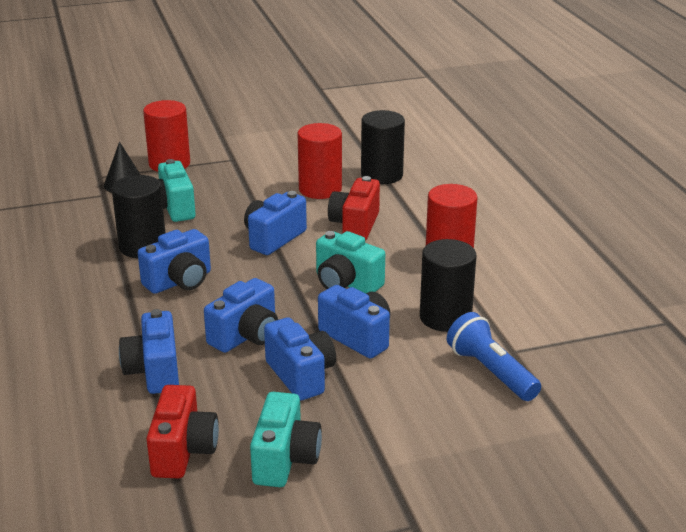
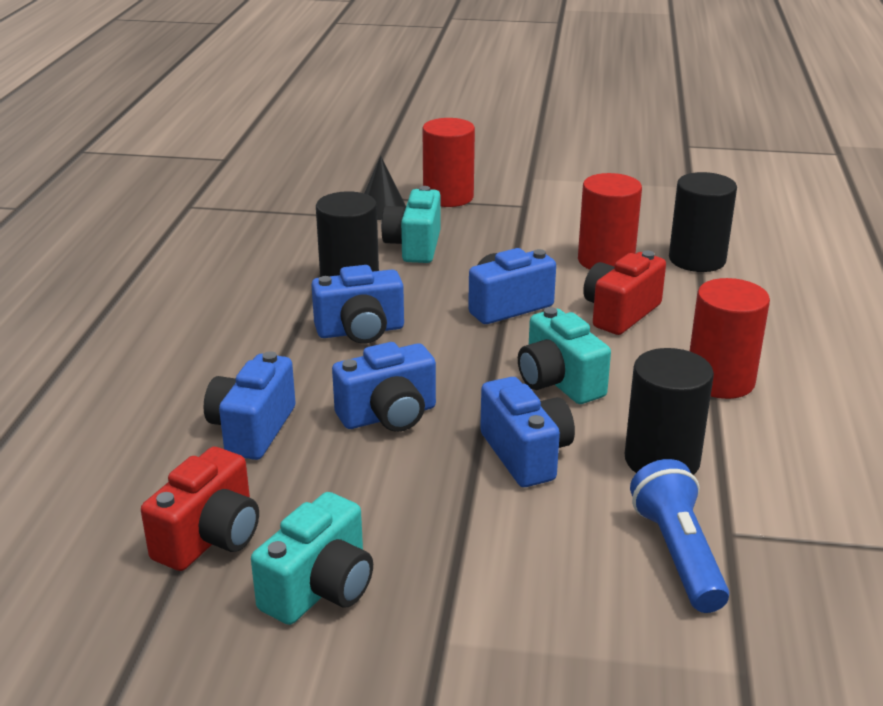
camera: 25 degrees right, 0 degrees up
blue camera [264,317,336,401] -> none

